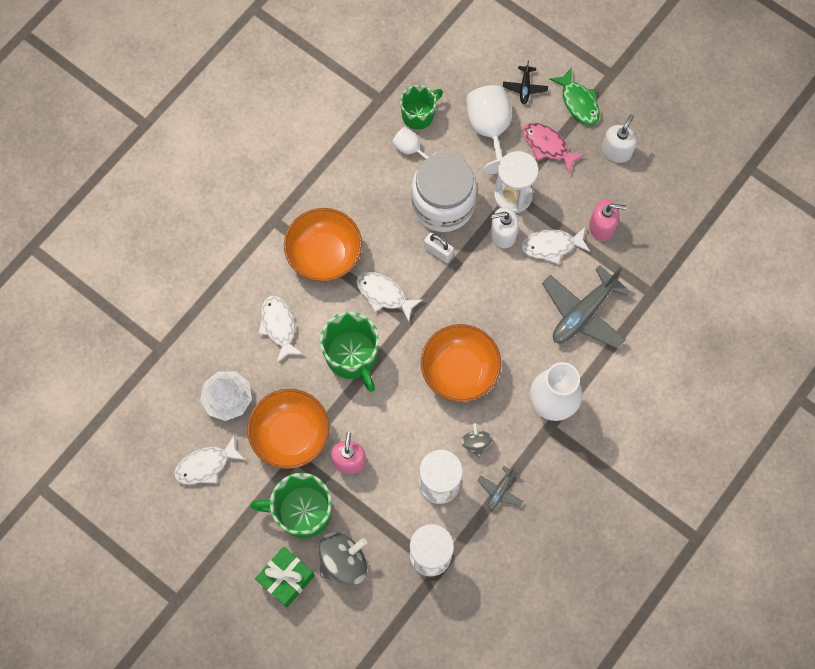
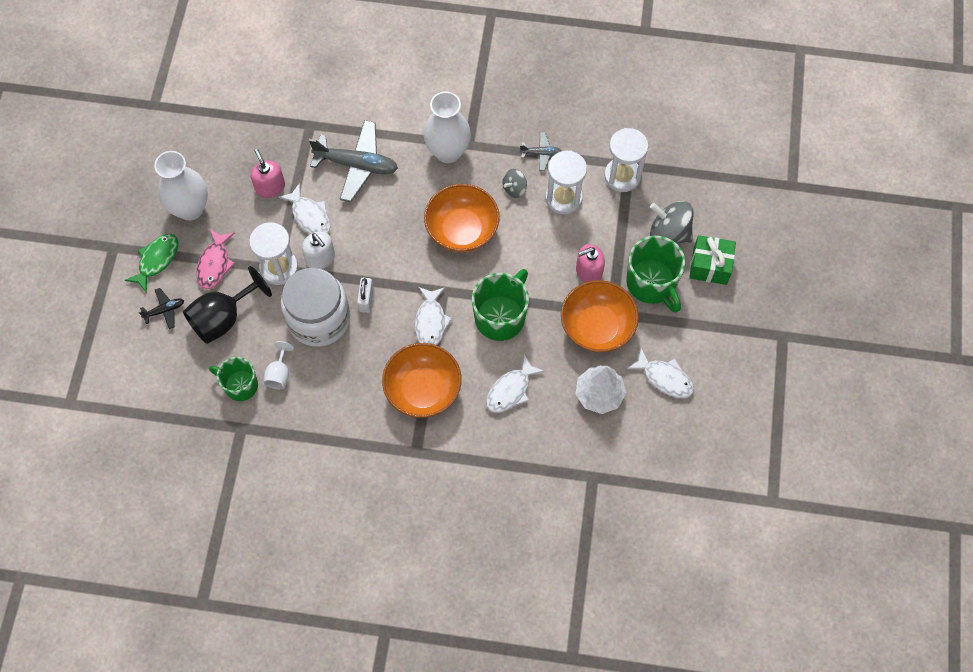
camera: 120 degrees left, 5 degrees down
white goblet [466,85,511,174] -> black goblet [183,266,272,344]
white soap dispenser [602,114,637,163] -> white vase [154,151,208,221]

